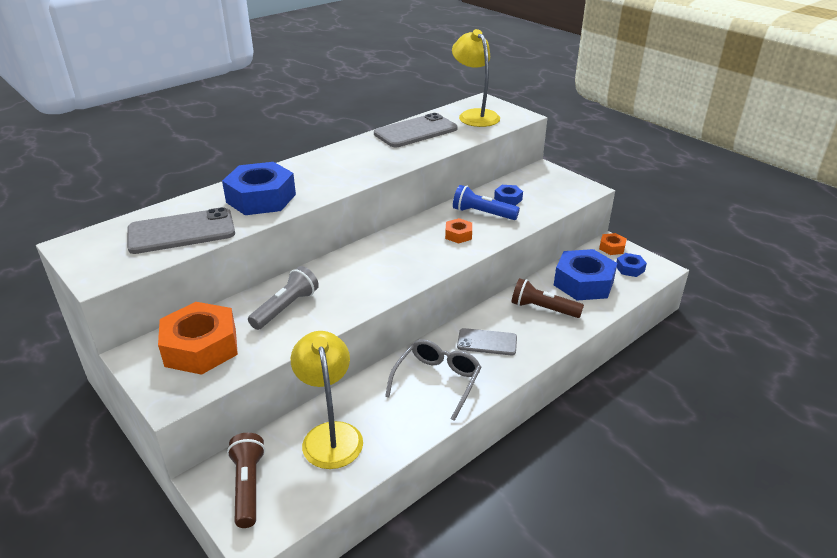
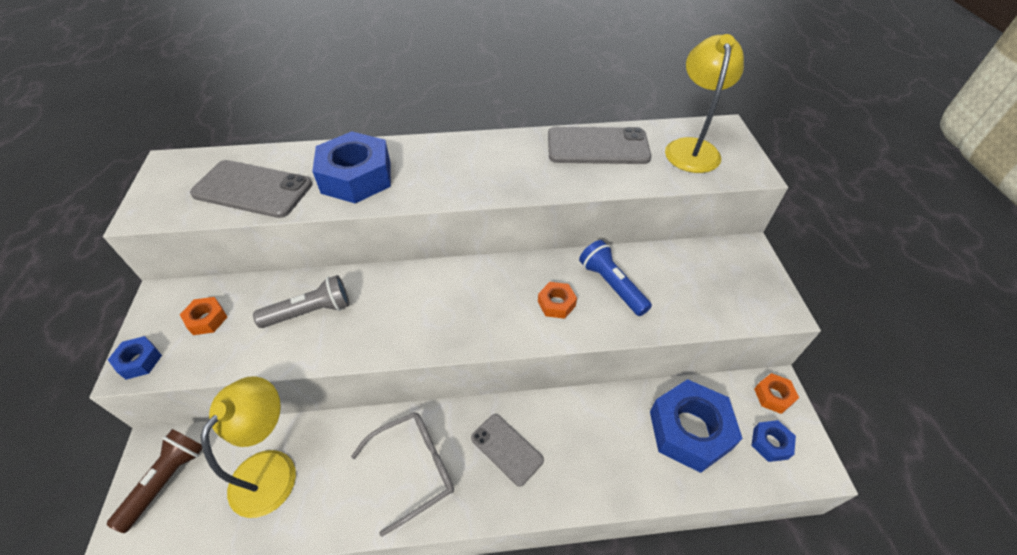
camera: 35 degrees right, 15 degrees up
orange nut [158,302,238,375] -> orange nut [180,297,227,335], size x0.47
blue nut [494,185,523,206] -> blue nut moved to [108,336,162,380]
brown flashlight [511,278,584,318] -> none

